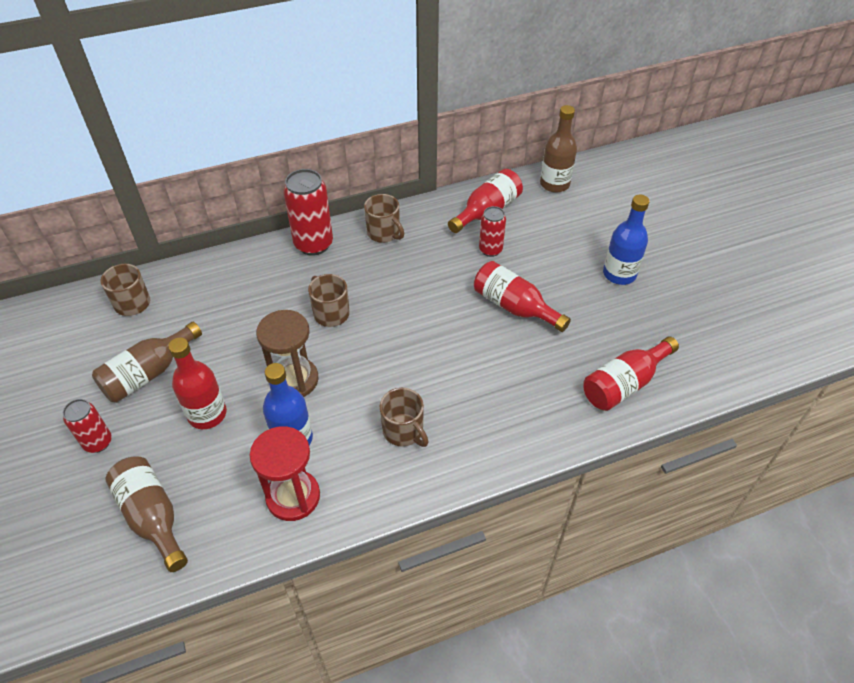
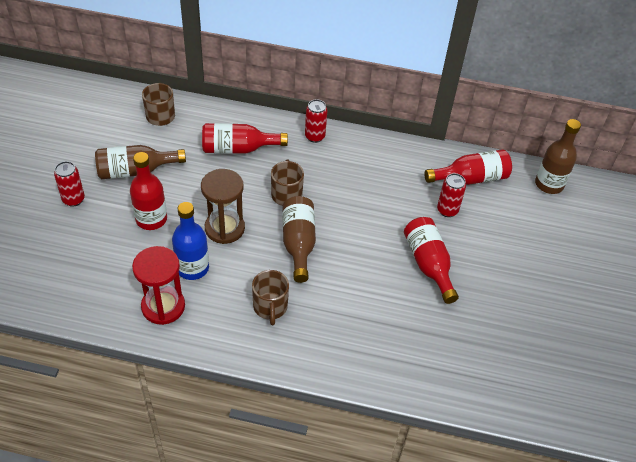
camera: 30 degrees right, 0 degrees up
brown bottle [105,457,188,572] -> brown bottle moved to [282,196,316,283]
red can [283,169,333,256] -> red can [305,99,327,143], size x0.60
brown mug [364,194,404,243] -> none
red bottle [583,337,679,411] -> red bottle moved to [202,123,288,154]
blue bottle [603,195,650,285] -> none

